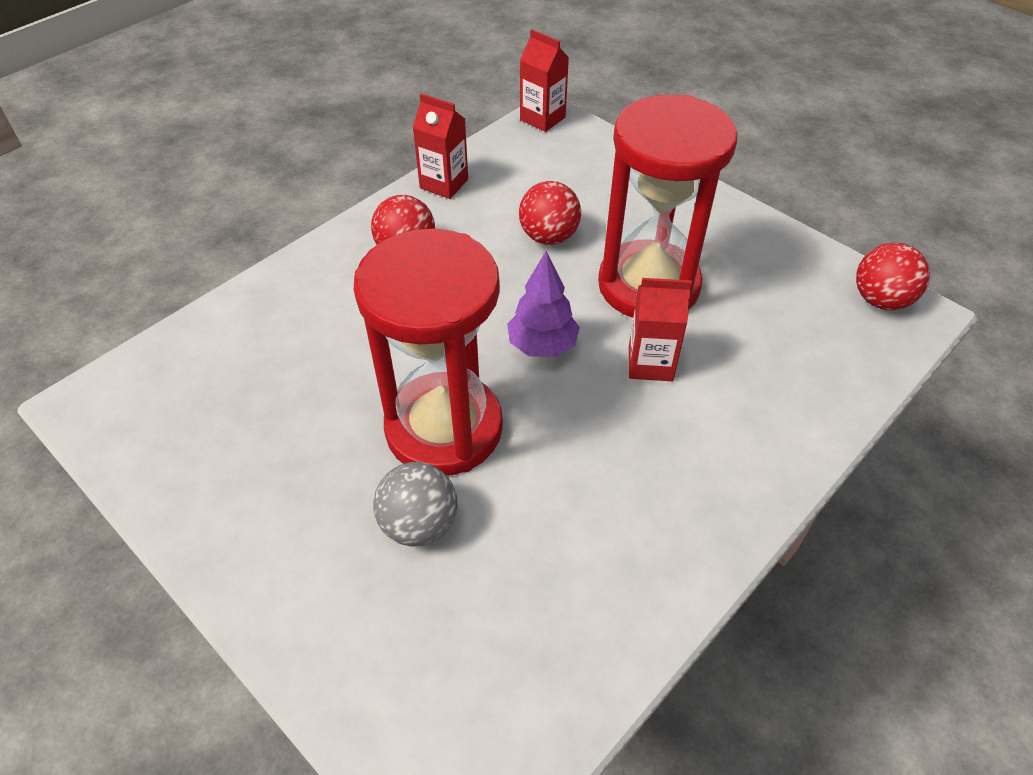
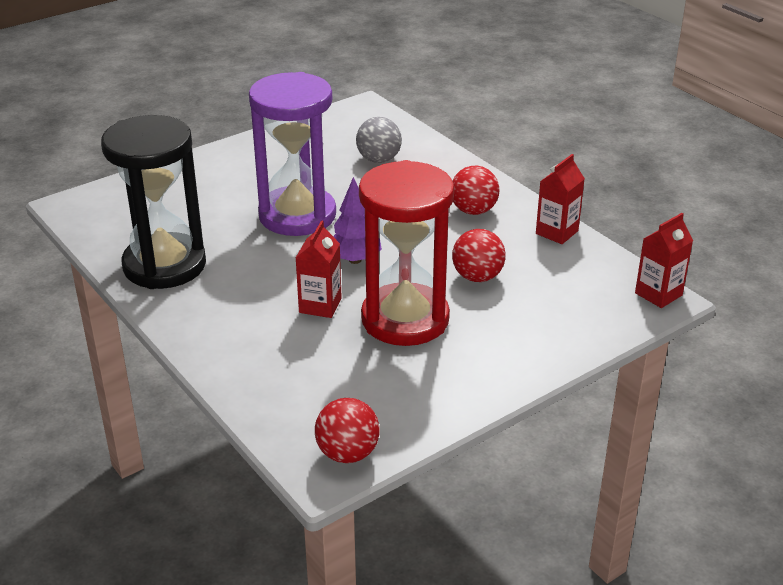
camera: 100 degrees right, 15 degrees down
red hourglass [354,229,503,475] -> purple hourglass [249,72,336,236]
grey ball [373,462,457,546] -> grey ball moved to [356,117,402,163]
none -> black hourglass [101,115,206,289]

